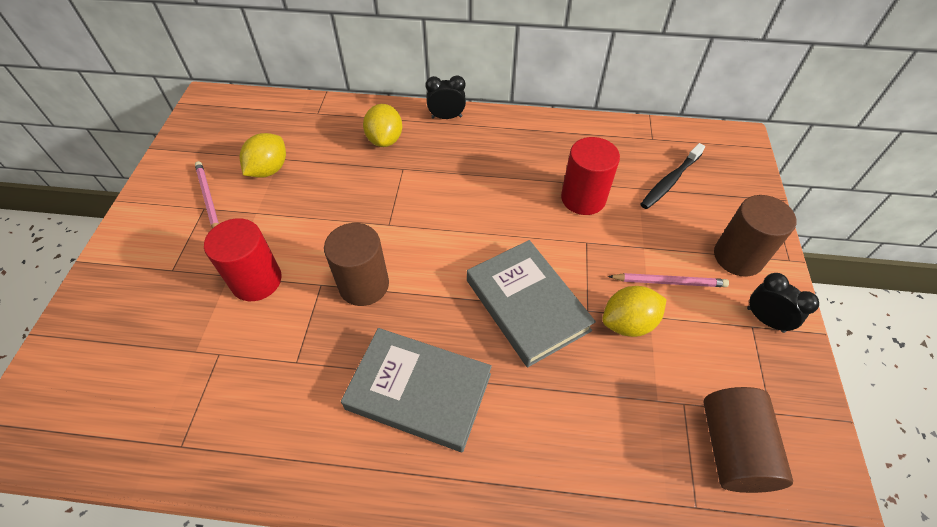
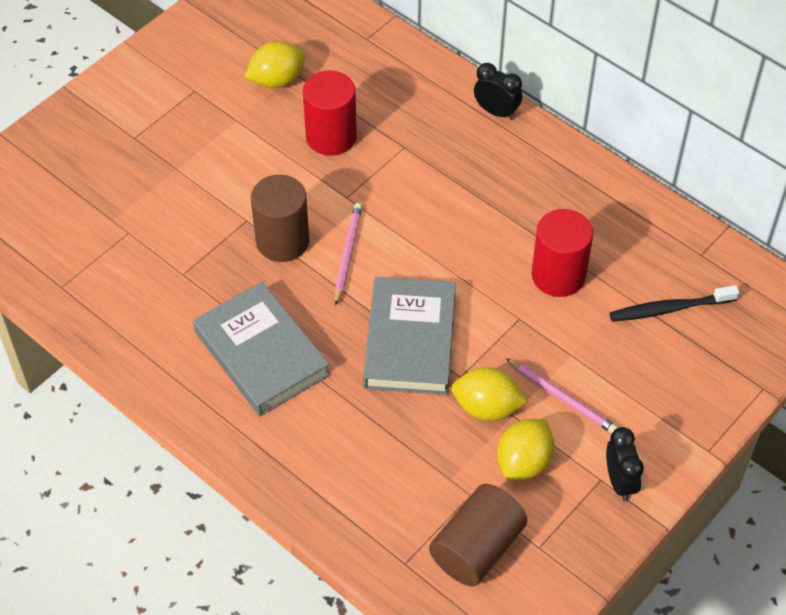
camera: 35 degrees right, 0 degrees up
pink pencil [195,161,219,228] -> pink pencil moved to [334,203,362,306]
red cylinder [204,218,282,301] -> red cylinder moved to [303,71,357,156]
yellow lemon [363,104,402,147] -> yellow lemon moved to [497,419,554,480]
brown cylinder [714,195,796,277] -> none

